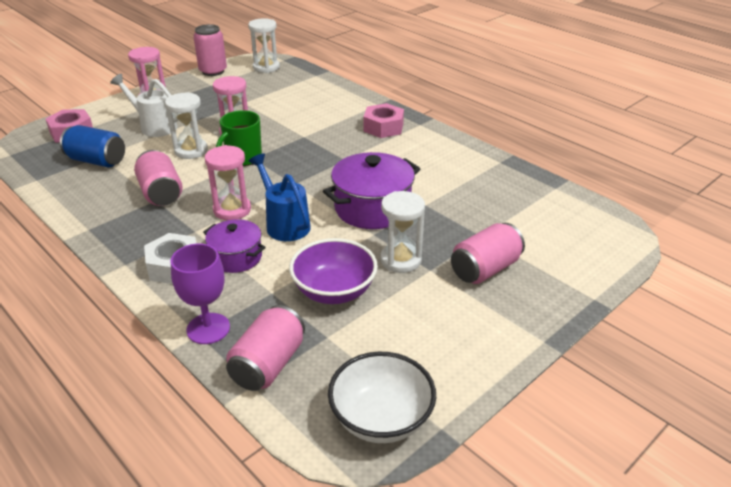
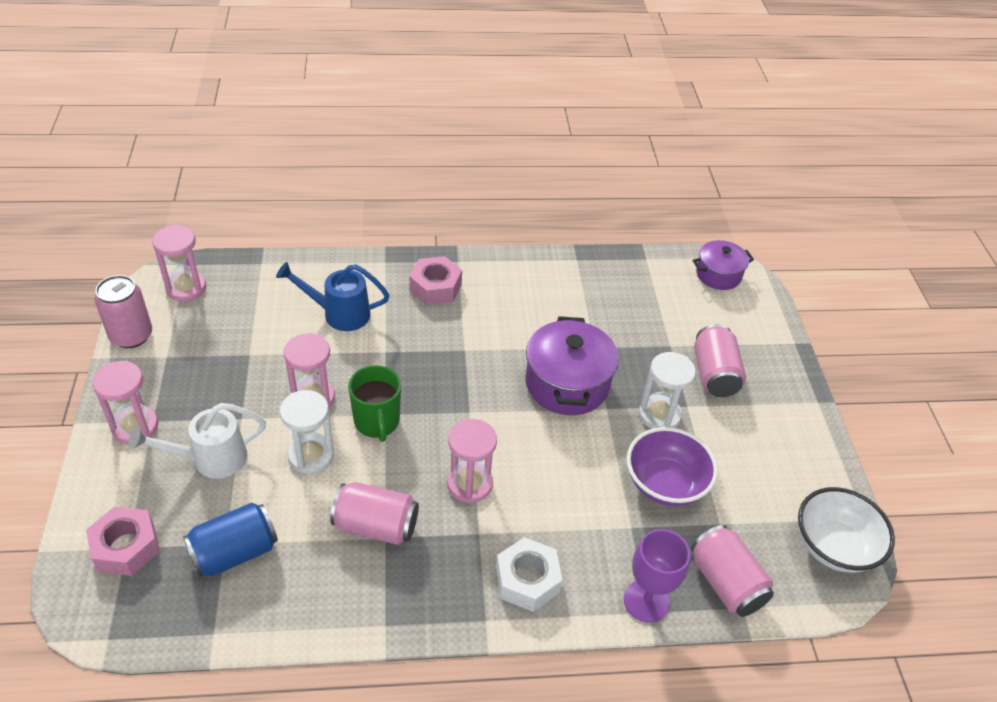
camera: 55 degrees left, 10 degrees up
purple pot [203,219,266,273] -> purple pot moved to [692,240,754,290]
white hourglass [248,18,280,73] -> pink hourglass [152,225,206,302]
blue watering can [249,154,311,241] -> blue watering can moved to [276,262,390,331]

